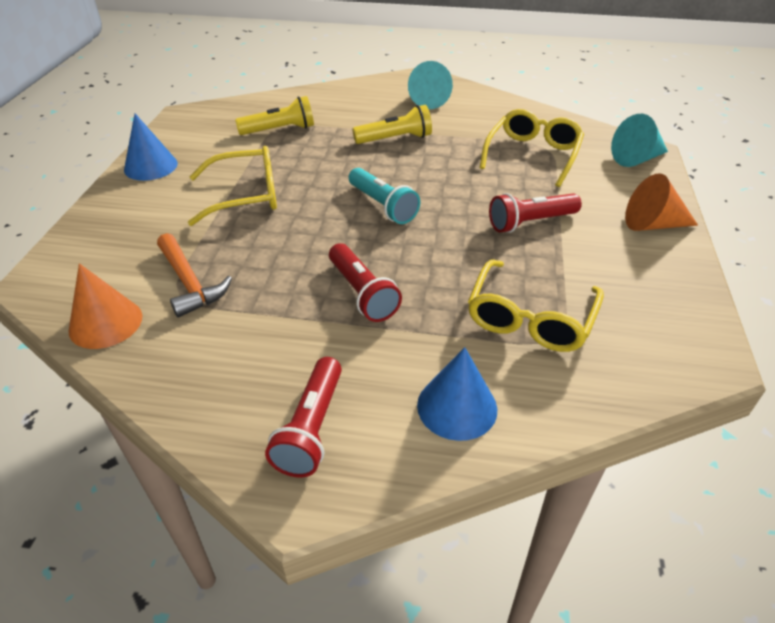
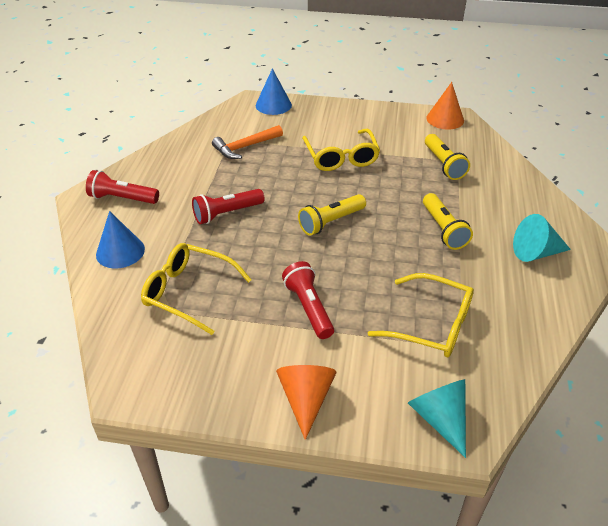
camera: 90 degrees right, 0 degrees up
orange cone [68,263,142,349] -> orange cone moved to [426,82,464,129]
blue cone [124,113,178,181] -> blue cone moved to [256,68,292,115]
turquoise flashlight [349,168,420,224] -> yellow flashlight [298,194,366,236]

